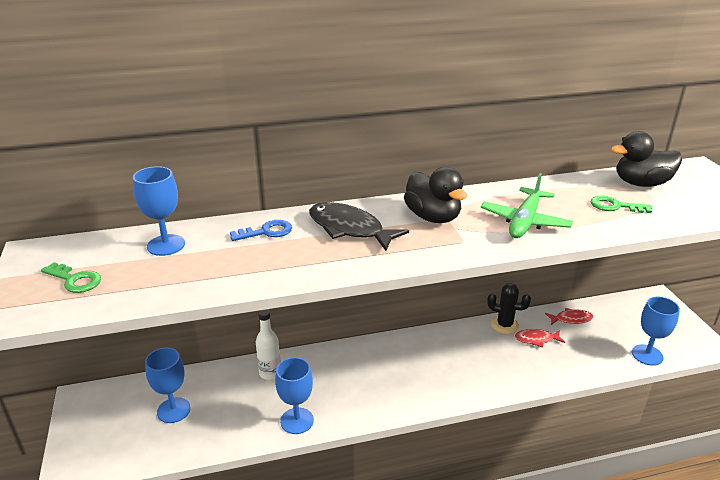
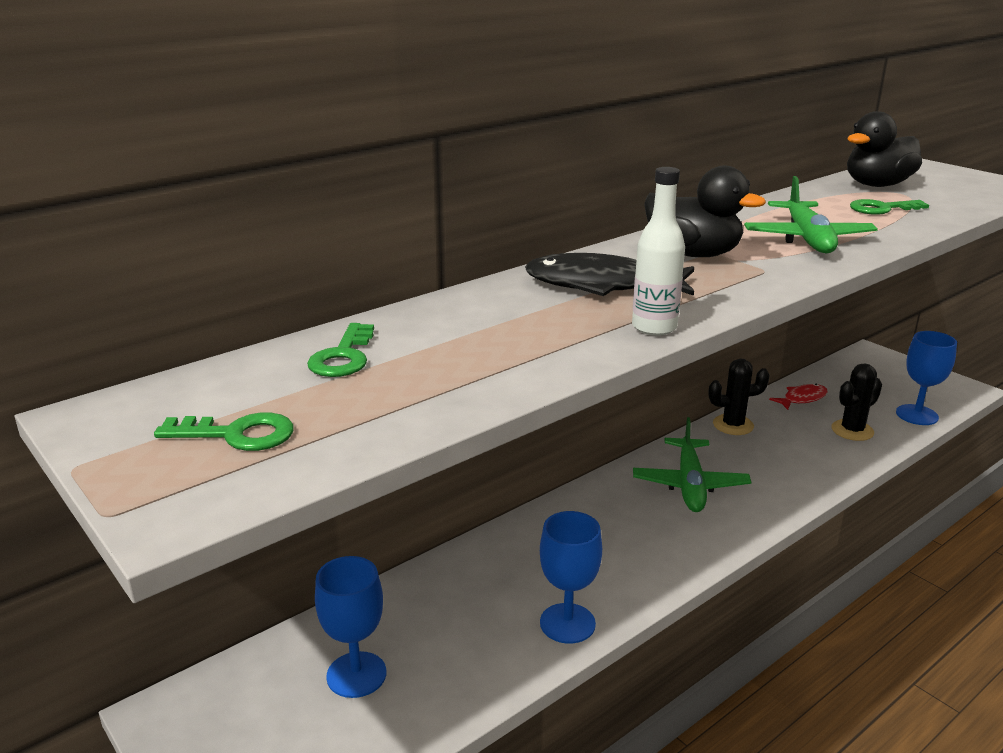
camera: 25 degrees left, 5 degrees down
blue goblet [133,166,185,256] -> green key [307,323,374,377]
blue key [230,220,292,241] -> none
white bottle [256,310,281,380] -> white bottle moved to [632,167,685,336]
red fish [515,329,565,348] -> none
none -> green plane [633,417,751,512]
none -> black cactus [832,363,882,441]

